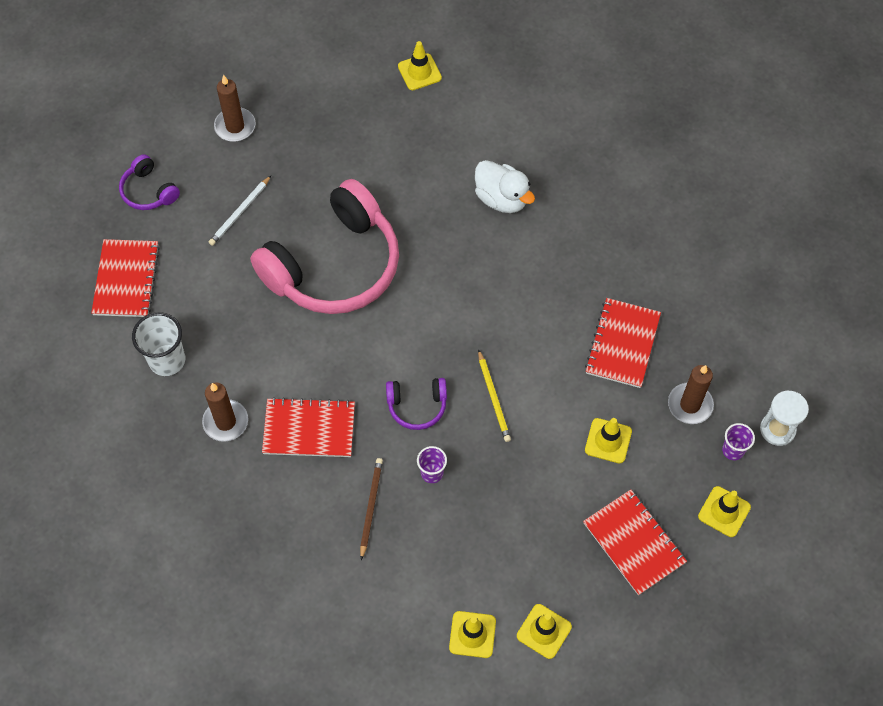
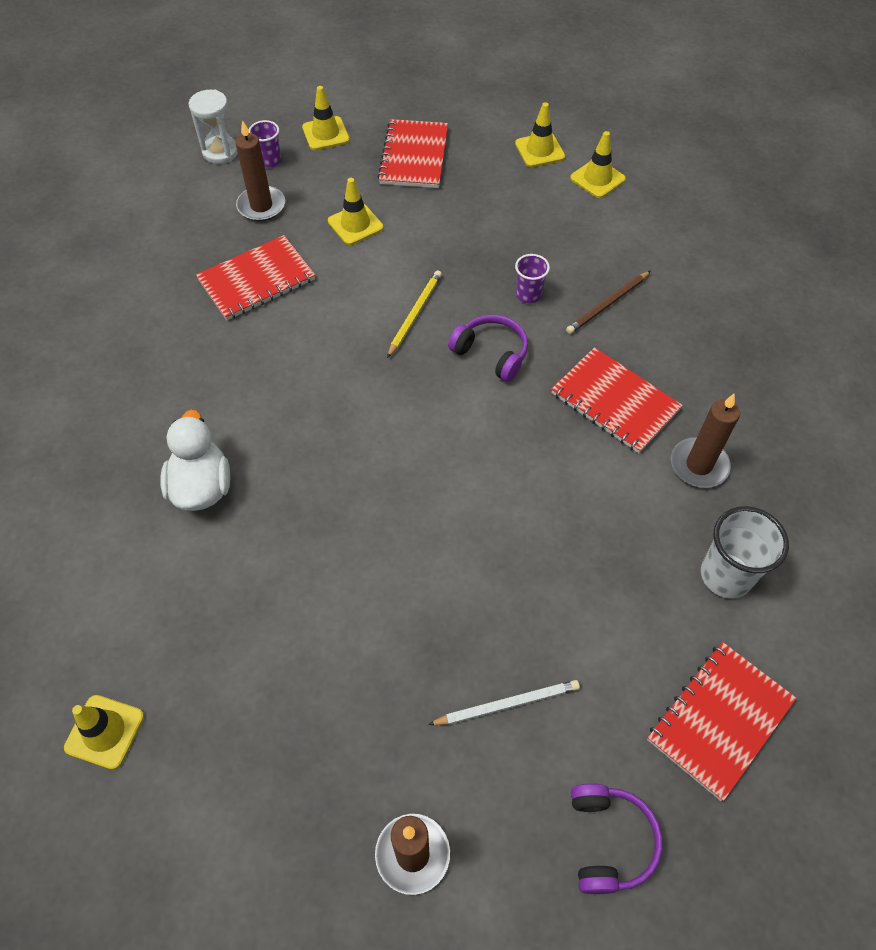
camera: 140 degrees left, 5 degrees down
pink headphones [250,179,399,314] -> none

